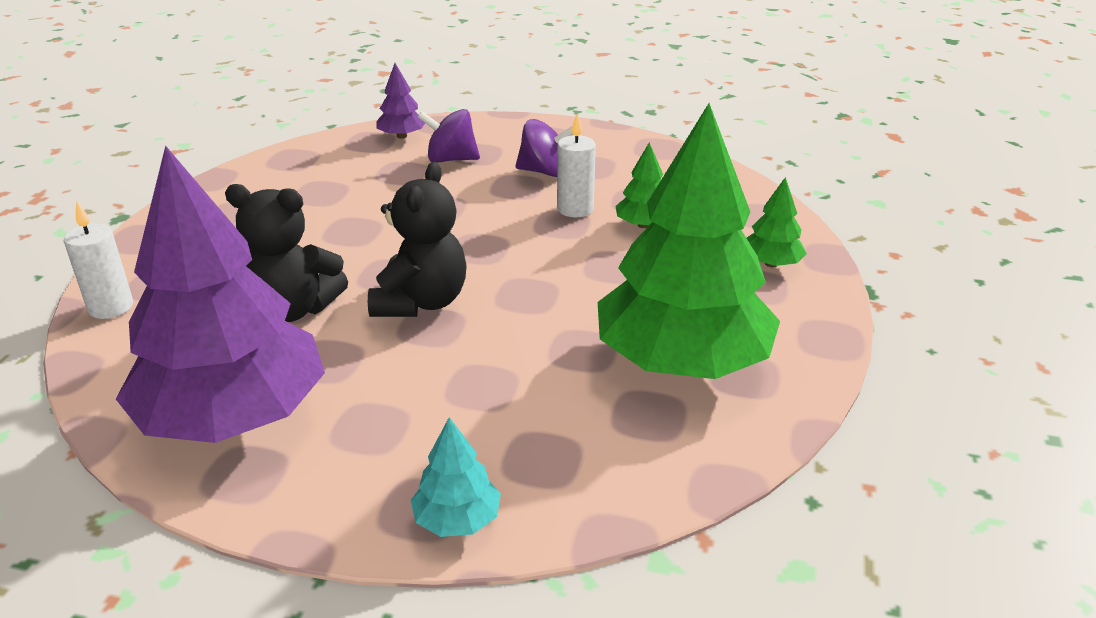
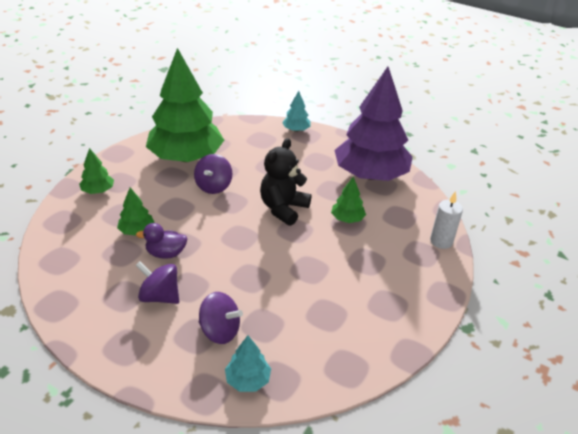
camera: 165 degrees left, 5 degrees up
black teddy bear [225,184,348,322] -> green tree [331,177,366,223]
purple tree [376,63,425,139] -> turquoise tree [225,335,271,392]
white candle [557,114,596,217] -> purple duck [136,223,187,259]
none -> purple spinning top [194,154,232,194]

